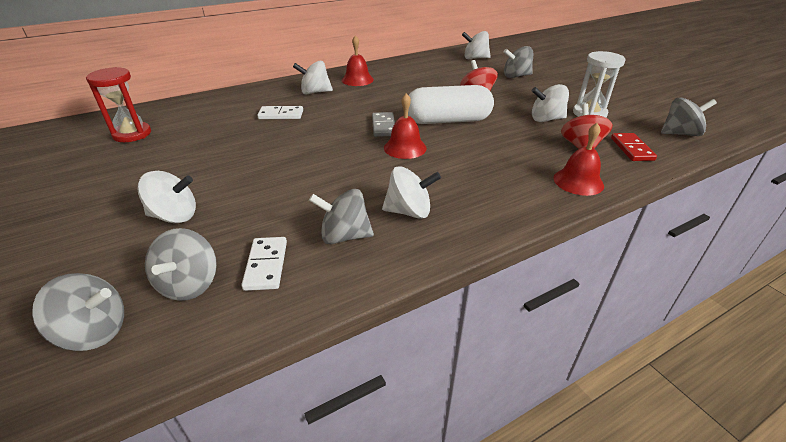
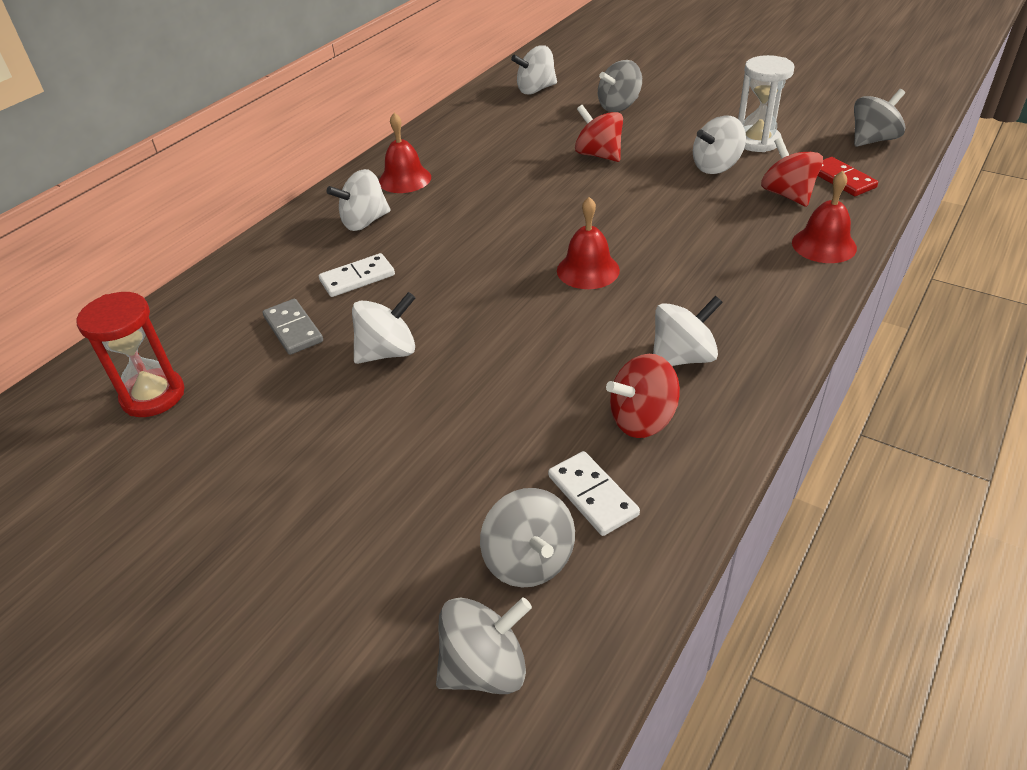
camera: 25 degrees left, 5 degrees up
white spinning top [137,171,196,223] -> white spinning top moved to [352,292,415,364]
grey spinning top [309,189,374,244] -> red spinning top [606,354,680,438]
grey domino [372,112,395,137] -> grey domino moved to [263,299,323,355]
white capsule [408,85,494,124] -> none

